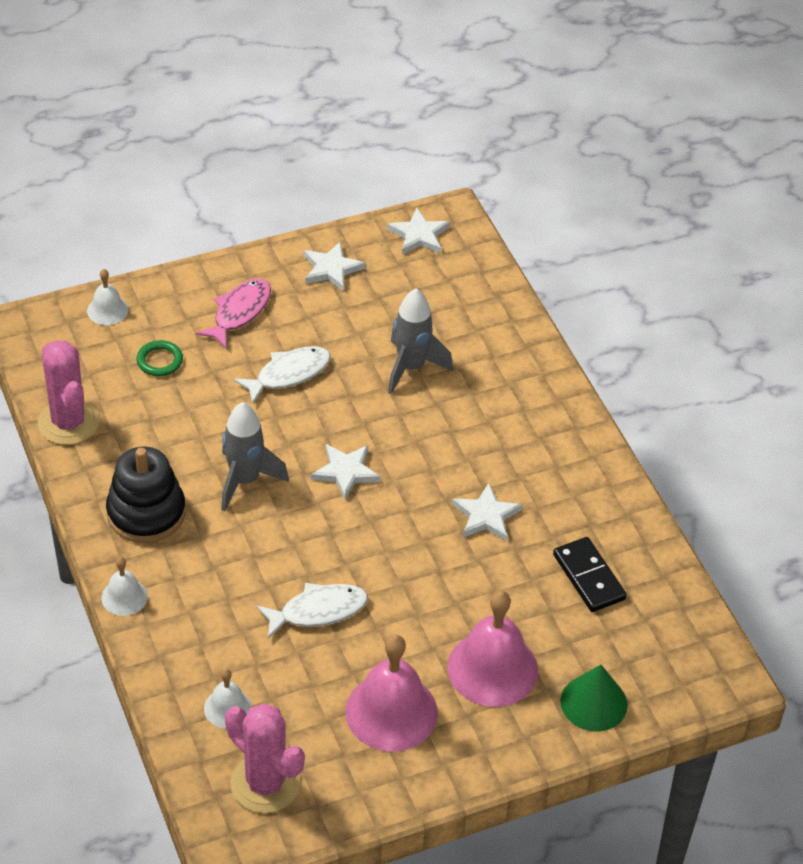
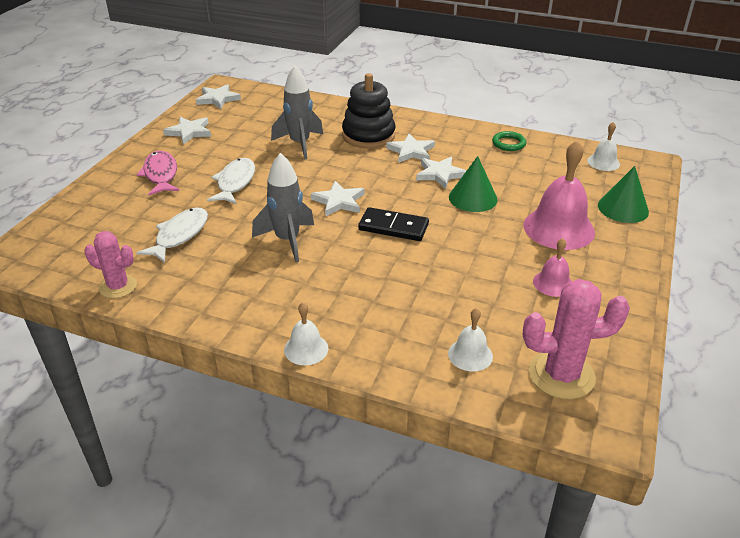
camera: 45 degrees left, 10 degrees down
pink cactus [38,340,99,445] -> pink cactus [85,231,137,298], size x0.64
white bell [87,269,128,325] -> white bell moved to [587,122,620,171]
black stacking toy [106,447,186,543] -> black stacking toy moved to [342,73,395,148]
green ring [137,340,183,376] -> green ring moved to [492,131,526,151]
white fish [256,583,368,639] -> white fish moved to [136,208,208,263]
pink bell [345,634,438,752] -> pink bell [533,238,571,297], size x0.52
black domino [553,537,627,612] -> black domino moved to [358,207,429,241]
none -> white star [386,134,435,163]
none -> green cone [449,156,498,212]

